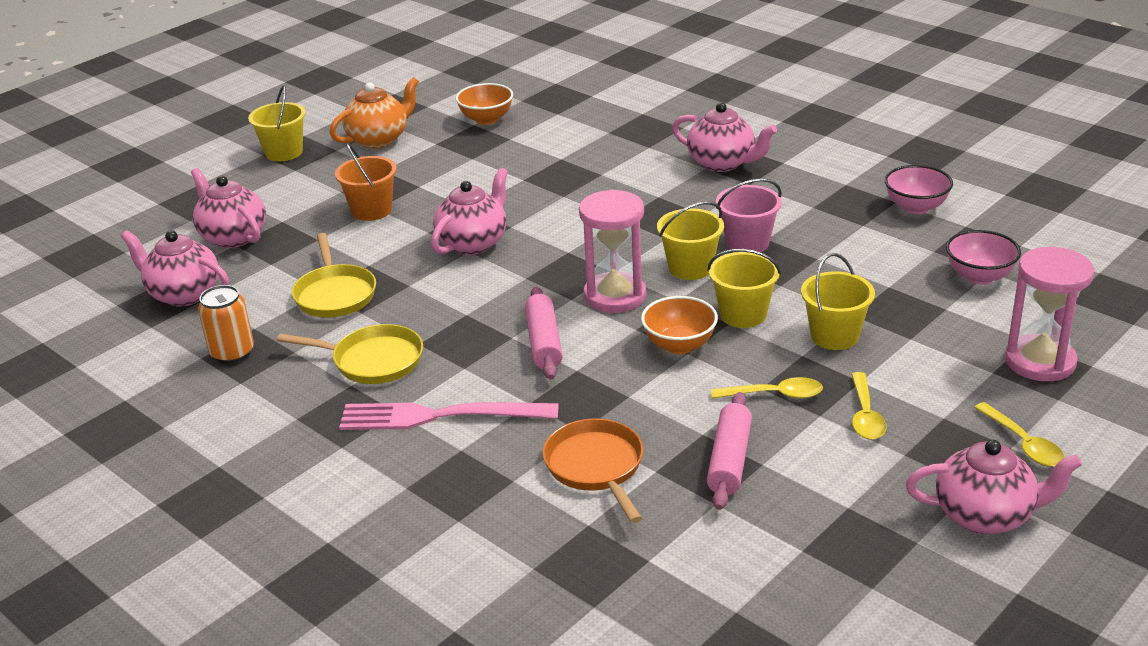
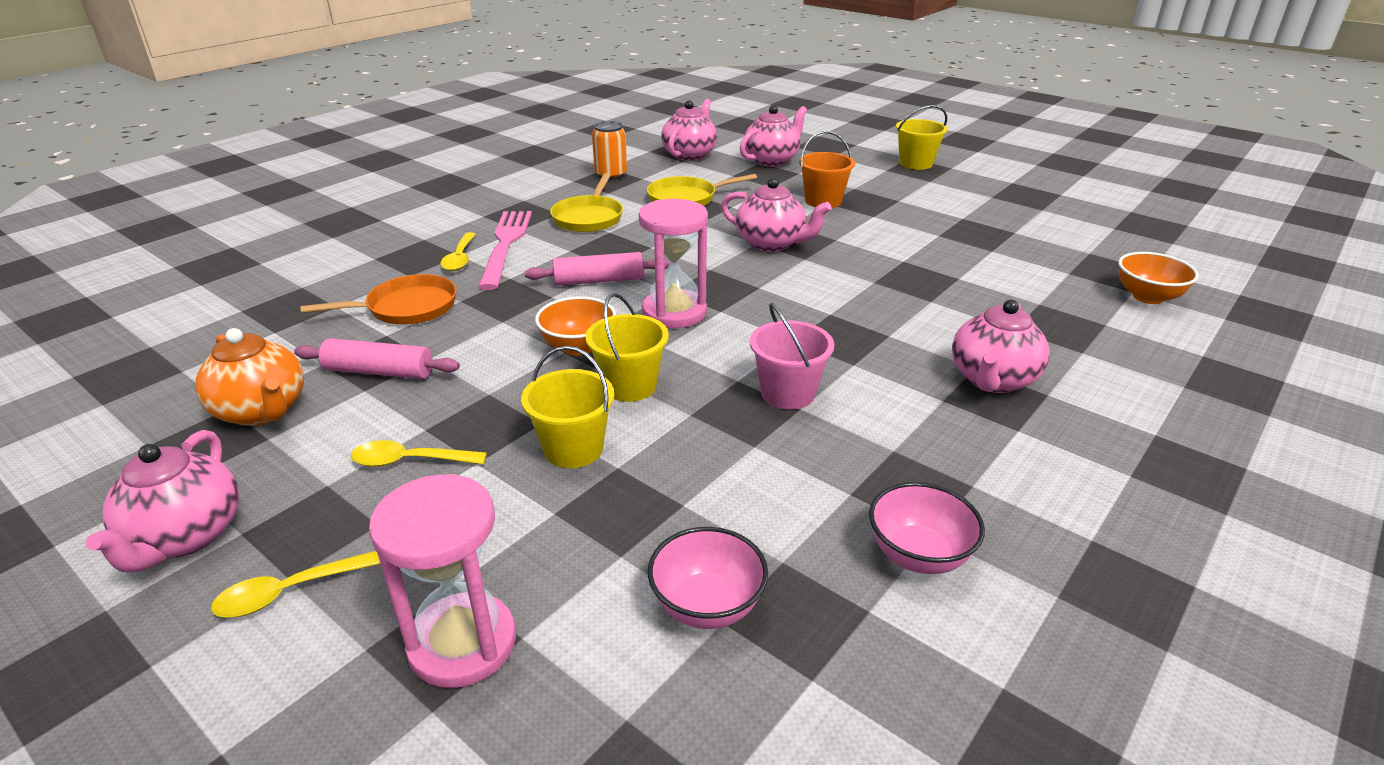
camera: 85 degrees right, 0 degrees up
orange teapot [330,77,419,148] -> orange teapot moved to [195,328,304,426]
orange bowl [455,83,513,125] -> orange bowl moved to [1118,252,1199,304]
yellow bucket [657,201,724,280] -> none
yellow spoon [711,377,823,399] -> yellow spoon moved to [440,232,476,271]

